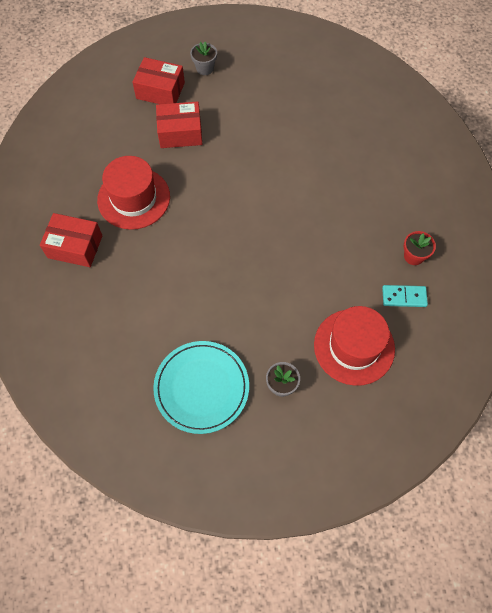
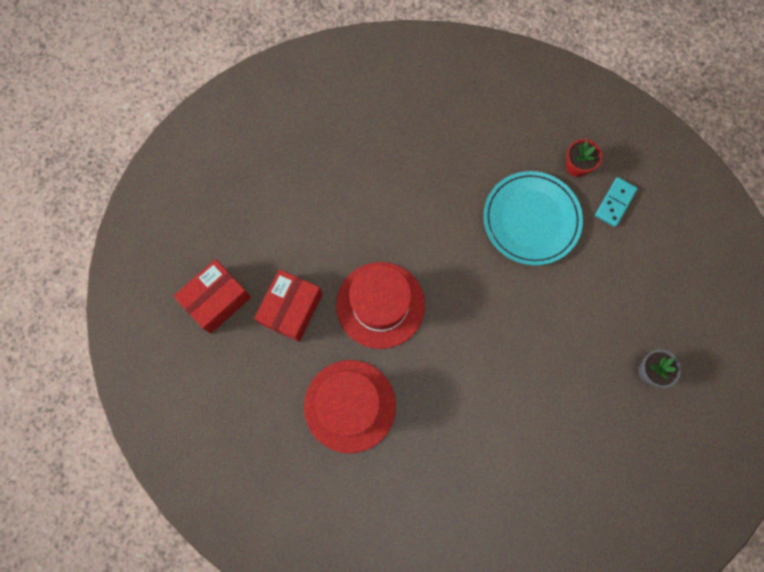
camera: 60 degrees left, 10 degrees up
red box [40,213,102,267] -> none
turquoise plate [153,341,249,434] -> turquoise plate moved to [483,171,583,265]
grey flower pot [190,42,217,75] -> none
red hat [314,306,395,386] -> red hat moved to [336,262,425,349]

